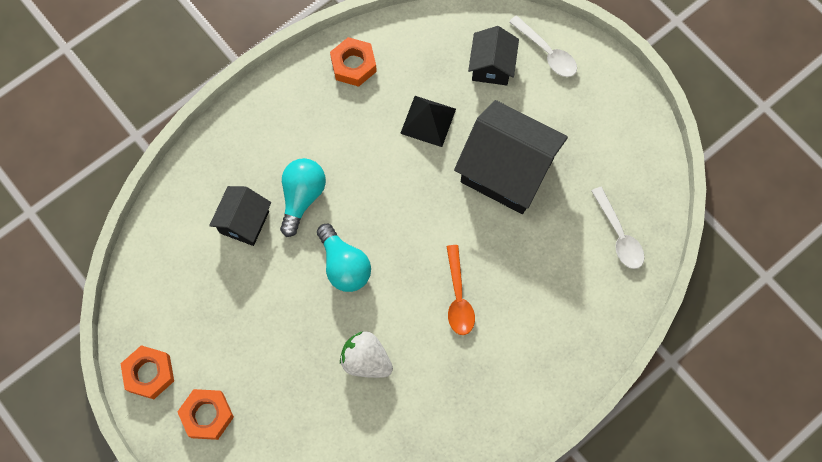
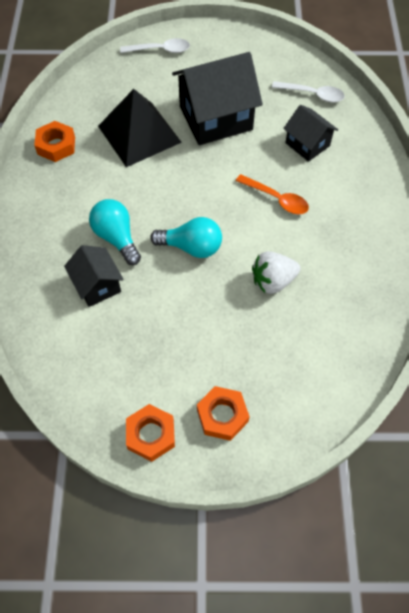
camera: 50 degrees left, 10 degrees down
black pyramid [400,96,456,147] -> black pyramid [98,89,182,167], size x1.66
black house [468,26,519,86] -> black house moved to [283,105,338,162]

